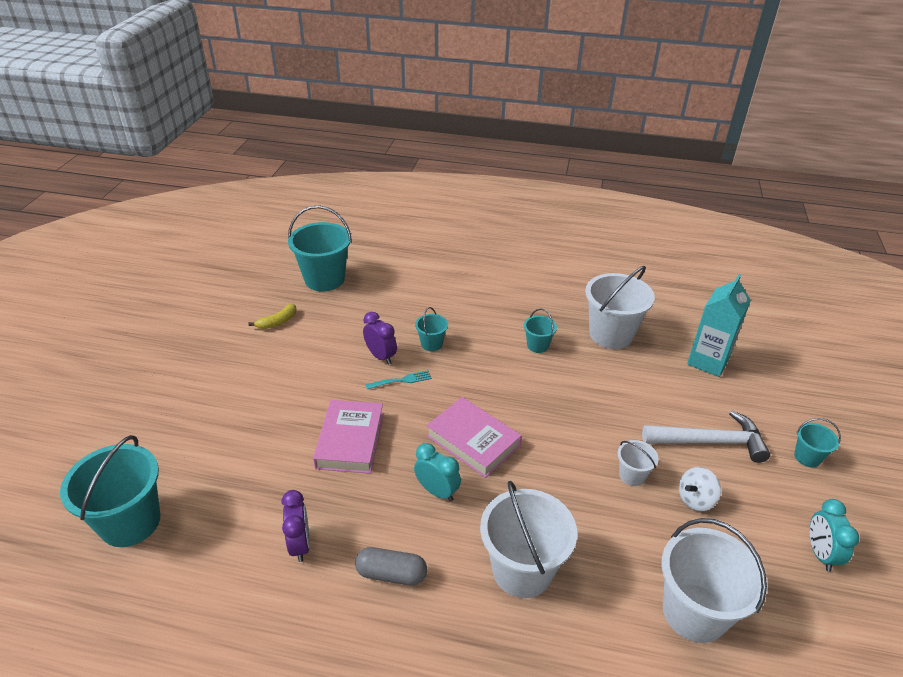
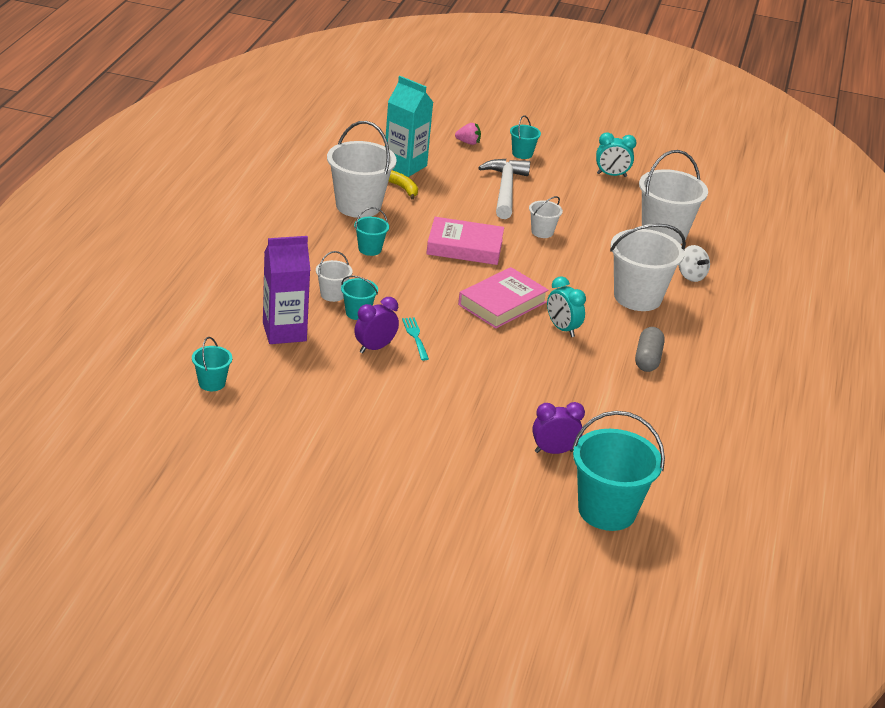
camera: 90 degrees left, 5 degrees down
yellow banana [248,304,297,329] -> yellow banana moved to [388,171,418,200]
purple clock [281,490,310,562] -> purple clock moved to [532,402,585,454]
turquoise bucket [288,205,352,291] -> turquoise bucket [192,337,232,391], size x0.49
pink book [313,400,384,474] -> pink book moved to [426,217,504,265]
turquoise clock [414,443,461,502] -> turquoise clock turned 75 degrees counterclockwise [547,276,586,337]
white spinning top [679,467,721,511] -> white spinning top moved to [679,245,710,282]
none -> purple carton [263,236,310,344]
none -> white bucket [316,251,352,302]
none -> pink strawberry [455,123,481,145]

